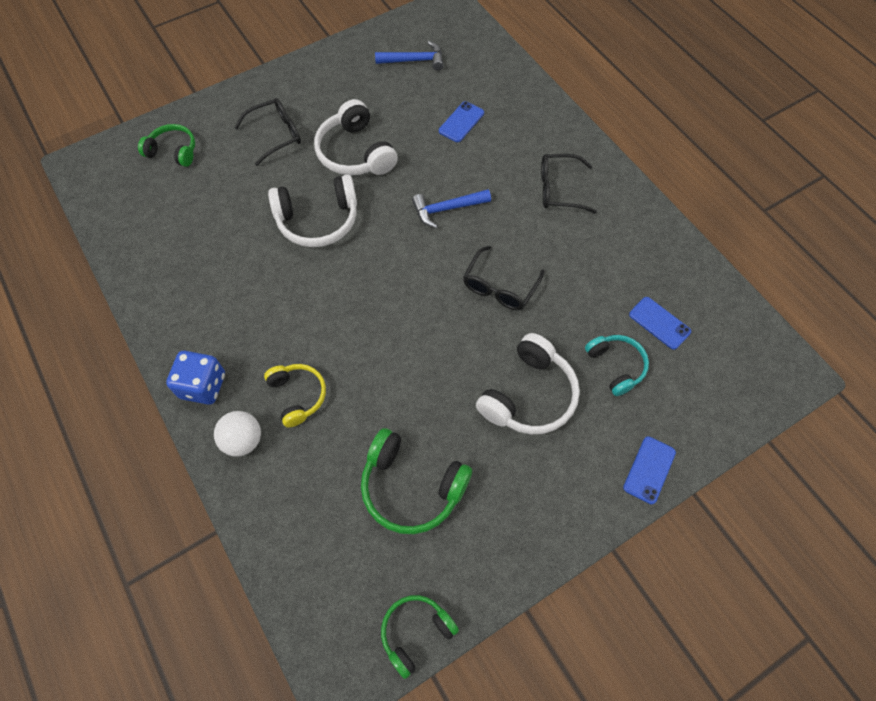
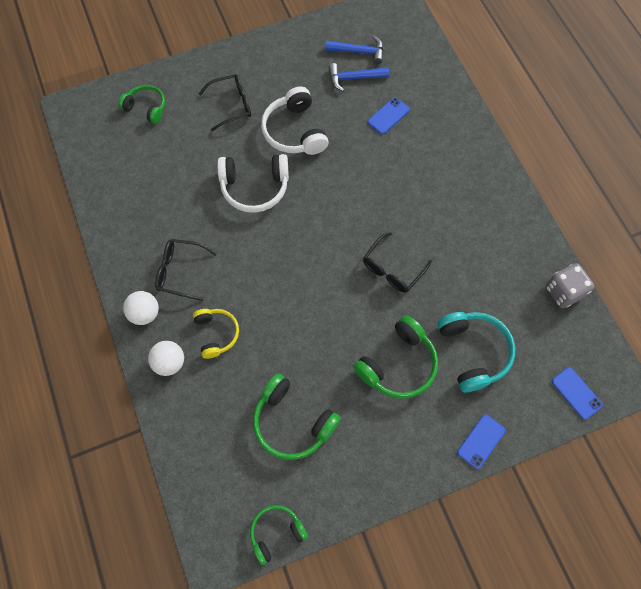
camera: 10 degrees right, 5 degrees up
blue dice [166,351,225,405] -> white ball [123,291,159,325]
blue hammer [412,189,491,228] -> blue hammer moved to [328,63,389,91]
white headphones [476,333,580,434] -> green headphones [353,315,438,399]
black glasses [541,154,597,213] -> black glasses moved to [155,239,217,301]
turquoise headphones [585,335,649,396] -> turquoise headphones [437,312,515,392], size x1.57
blue phone [629,297,691,350] -> blue phone moved to [552,367,603,420]
none -> grey dice [546,263,594,308]

